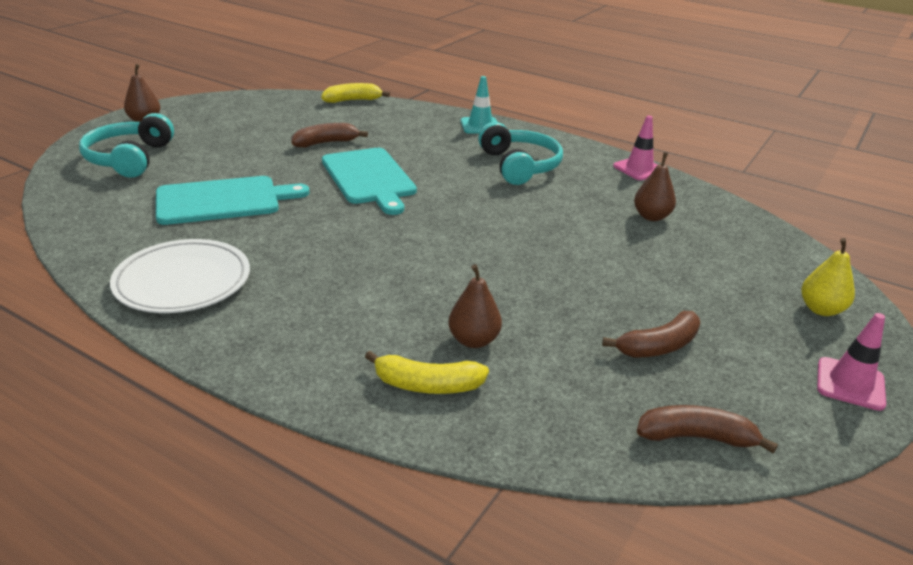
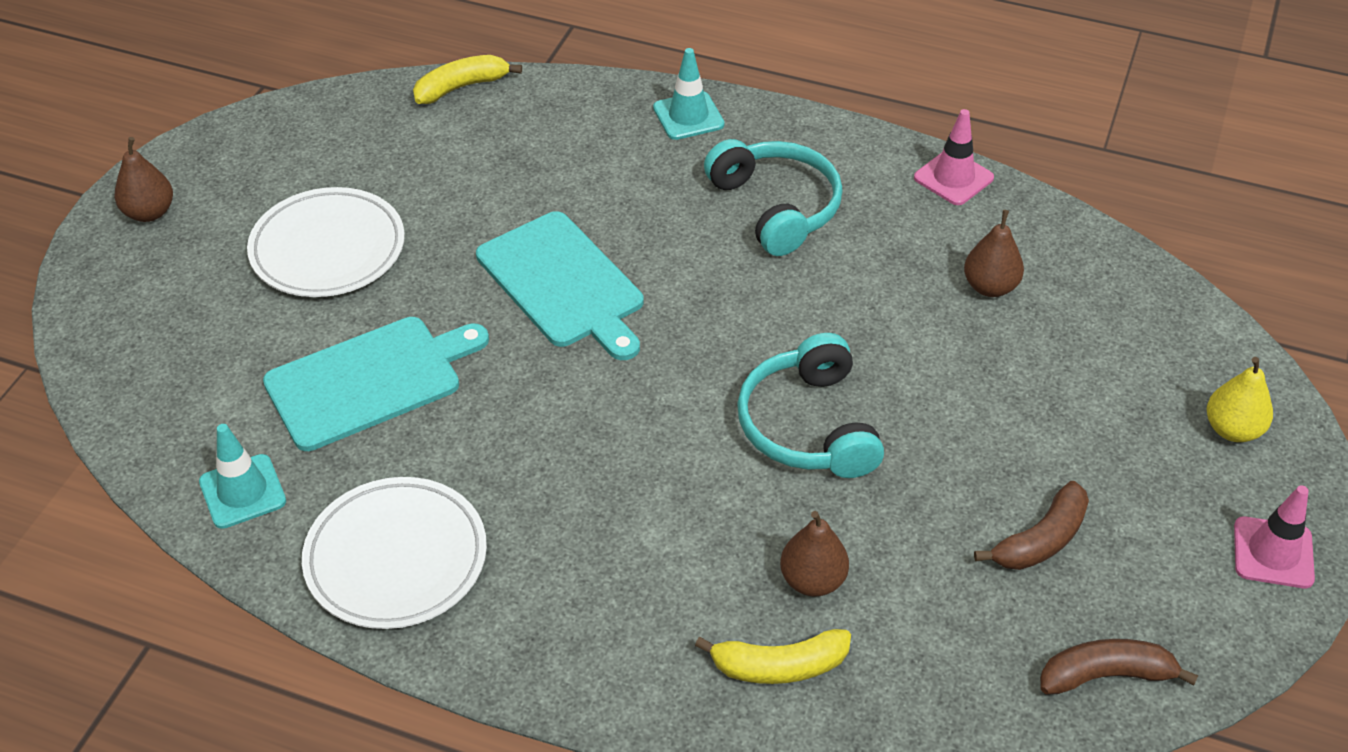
camera: 10 degrees left, 15 degrees up
turquoise headphones [79,113,174,178] -> turquoise headphones moved to [737,333,884,478]
brown banana [291,123,368,147] -> none
none -> turquoise traffic cone [199,424,286,529]
none -> white plate [247,187,405,297]

